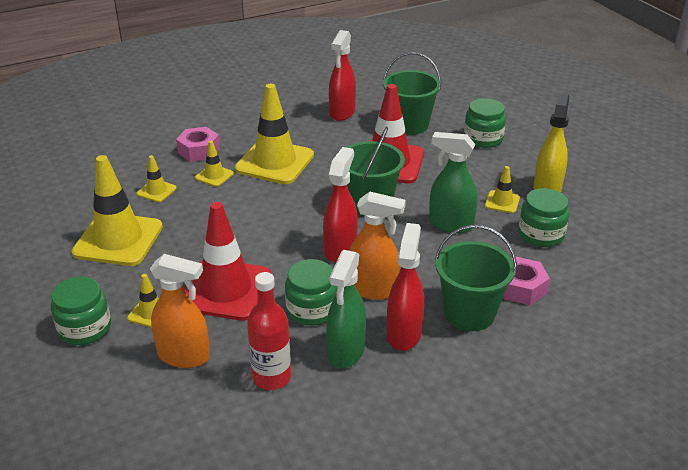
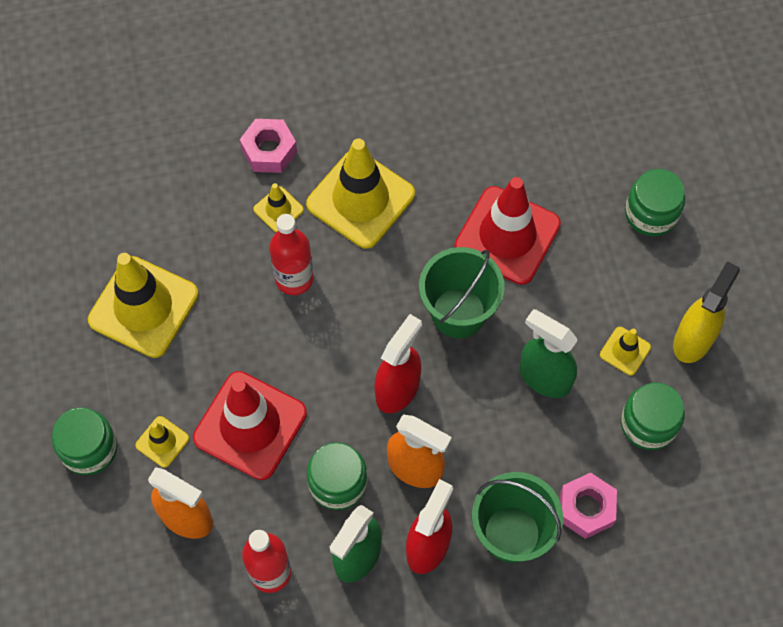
camera: 15 degrees right, 30 degrees up
yellow traffic cone [137,155,177,202] -> none
red spray bottle [329,30,356,121] -> none
green bucket [383,52,441,135] -> none
none -> red bottle [269,214,314,295]

